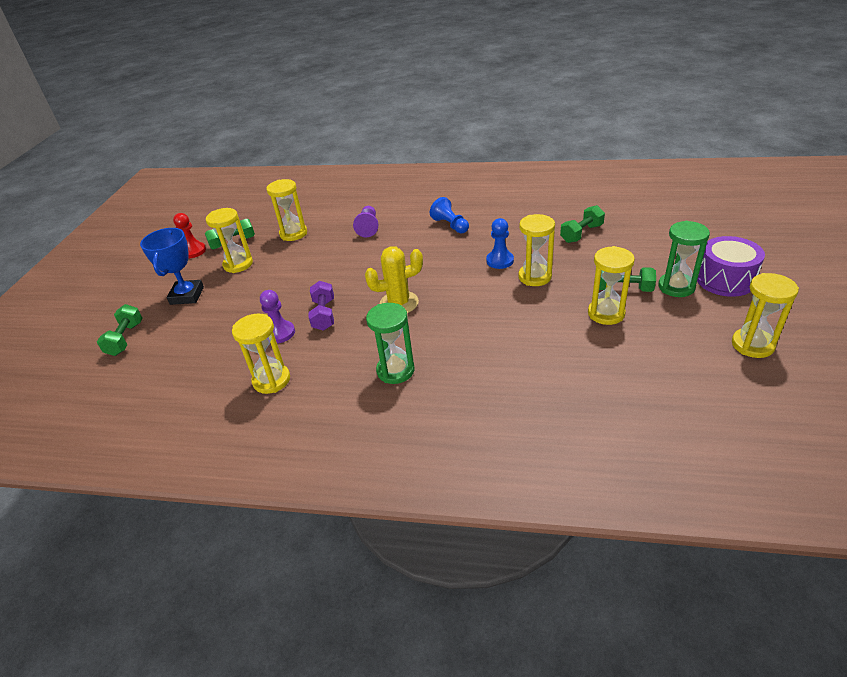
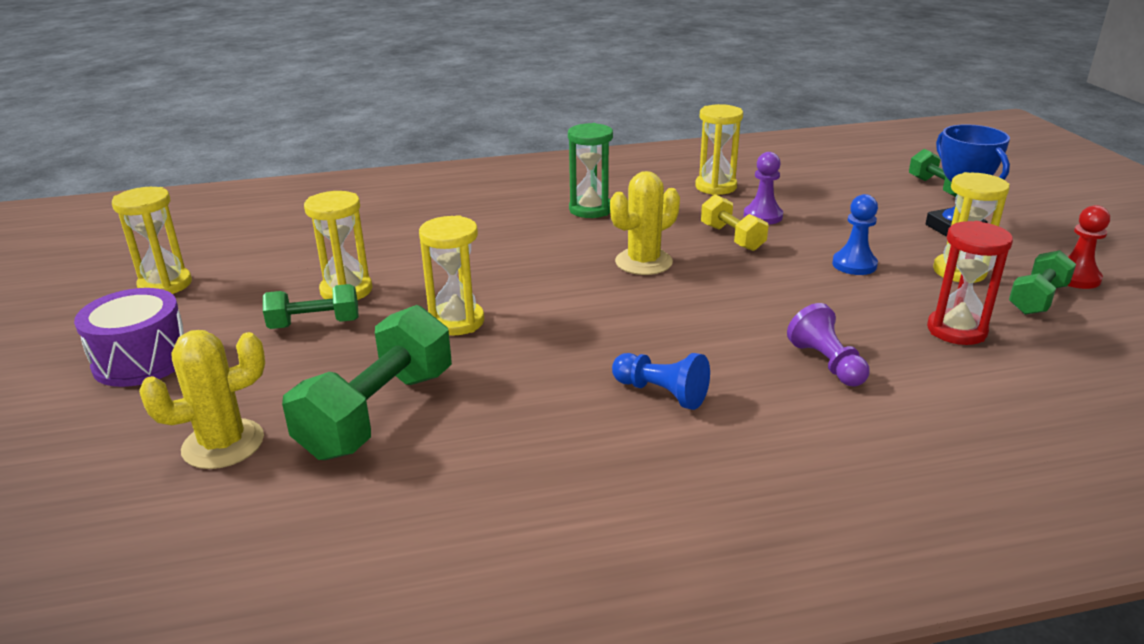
camera: 155 degrees right, 10 degrees down
yellow hourglass [266,179,307,241] -> red hourglass [927,221,1013,345]
purple dumbbell [308,281,334,331] -> yellow dumbbell [701,194,768,251]
blue pawn [486,218,514,269] -> blue pawn moved to [832,194,878,275]
green dumbbell [560,205,605,243] -> green dumbbell [282,305,452,460], size x1.73
green hourglass [658,221,710,297] -> none
none -> yellow cactus [139,330,265,469]

